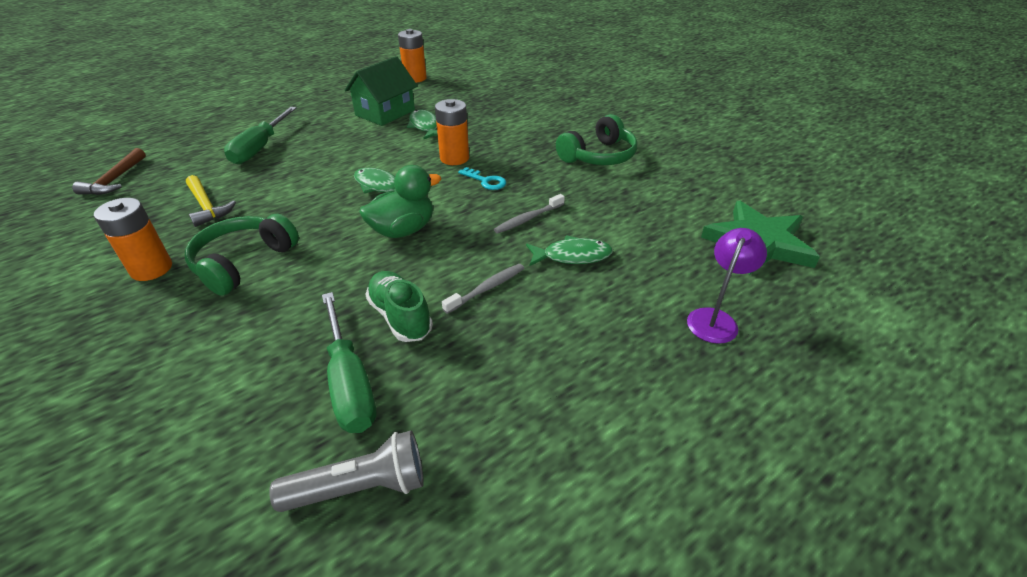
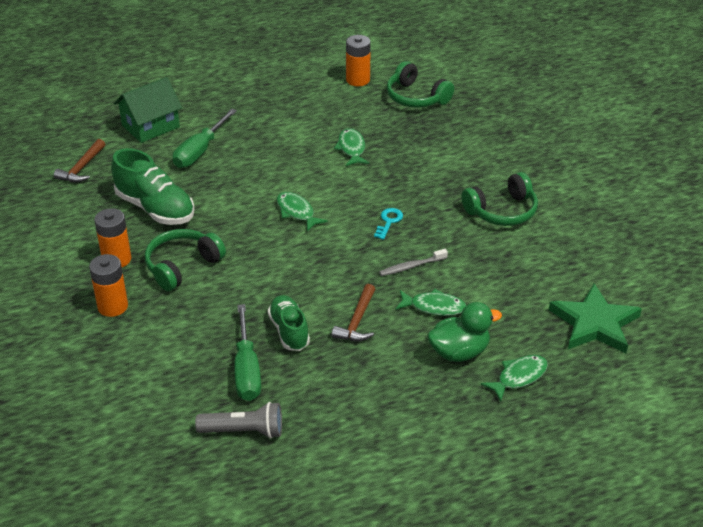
camera: 15 degrees right, 0 degrees up
yellow hammer [186,175,236,227] -> green shoe [111,148,195,225]
green house [344,56,418,126] -> green house moved to [114,77,182,143]
green duck [359,165,441,238] -> green duck moved to [427,302,502,362]
orange battery [435,99,469,165] -> orange battery moved to [89,254,128,317]
grey toothbrush [442,264,524,314] -> brown hammer [332,284,376,342]
turquoise key [458,167,506,190] -> turquoise key turned 120 degrees counterclockwise [374,208,403,240]
purple lamp [687,228,767,344] -> green fish [481,355,548,402]
none -> green headphones [387,61,454,108]

